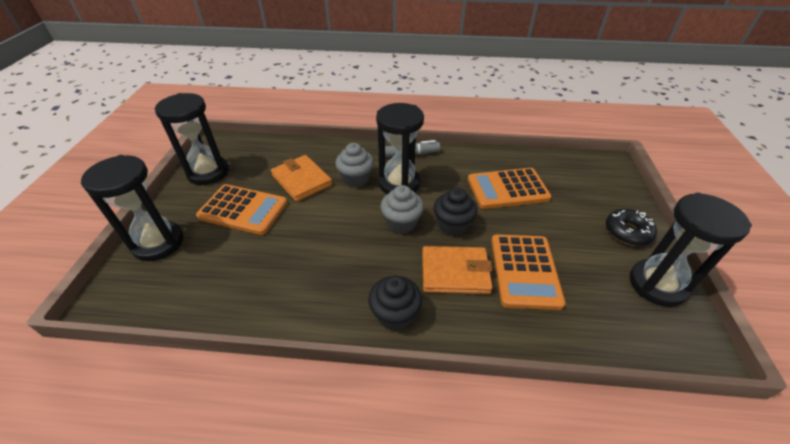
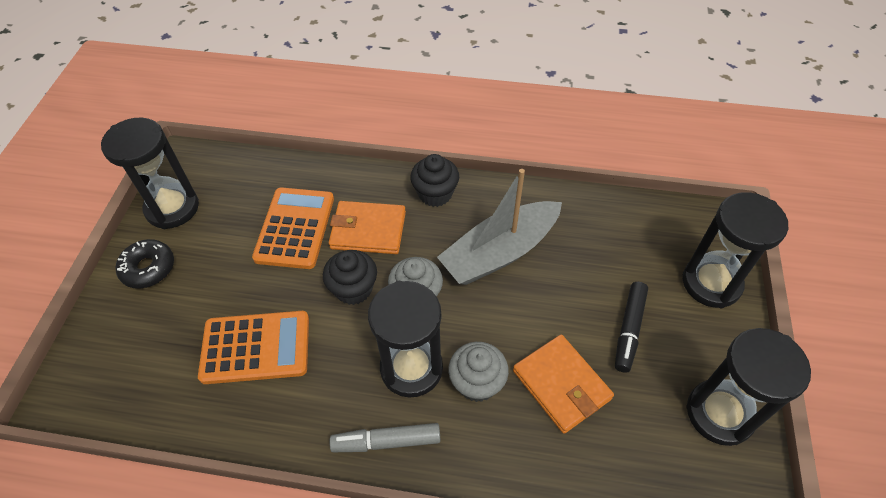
camera: 175 degrees left, 10 degrees up
orange calculator [196,184,288,235] -> black marker [615,282,648,373]
none -> grey boat [437,169,562,285]

